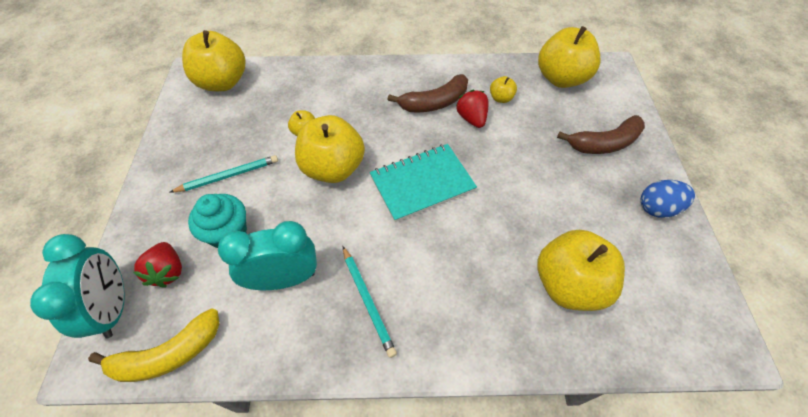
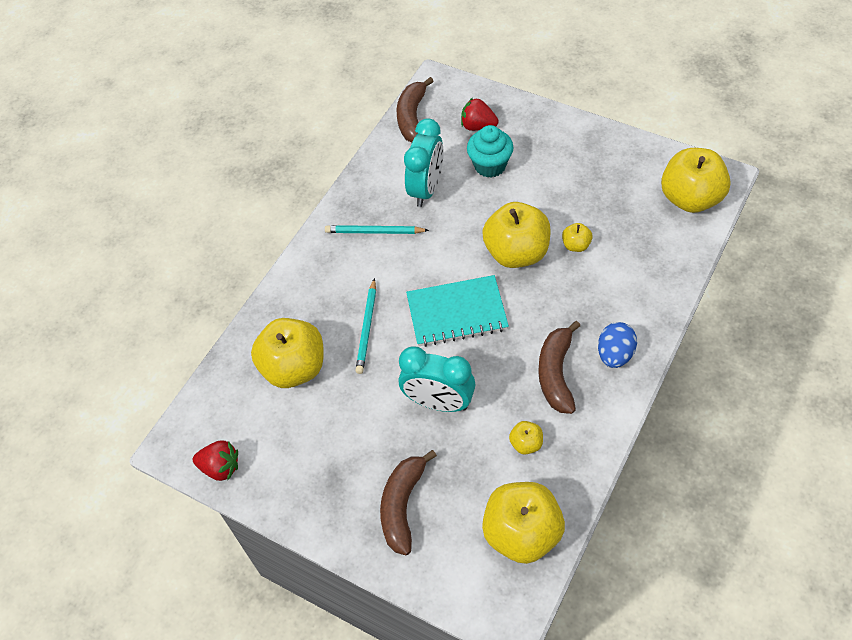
camera: 125 degrees right, 0 degrees up
turquoise clock [30,234,125,339] -> turquoise clock moved to [399,347,475,412]
yellow banana [88,308,219,382] -> brown banana [396,77,434,143]
turquoise pencil [170,155,278,192] -> turquoise pencil moved to [355,278,376,374]
turquoise notebook [370,144,477,222] -> turquoise notebook turned 75 degrees clockwise [406,275,509,347]
red strawberry [456,90,489,128] -> red strawberry moved to [193,441,238,481]
blue egg [641,180,695,218] -> blue egg moved to [598,322,637,368]

